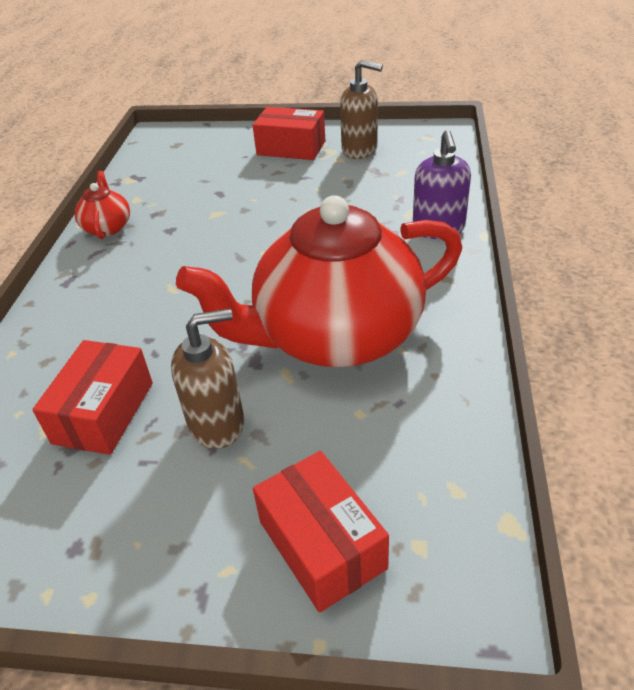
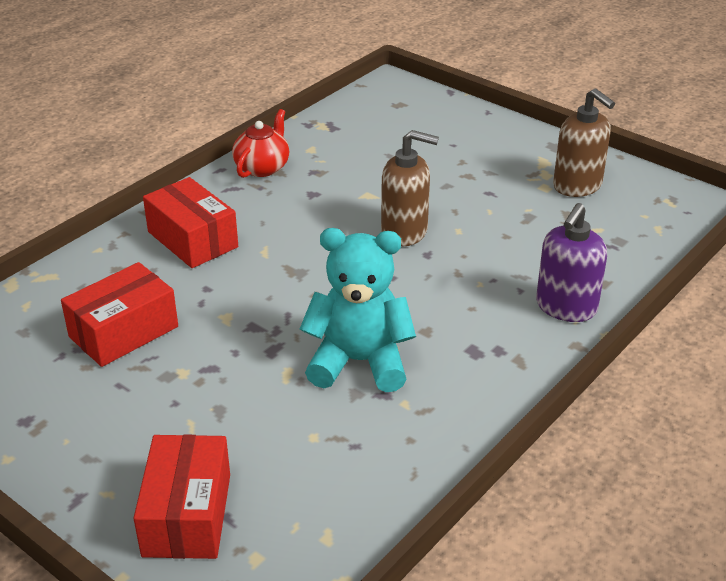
camera: 30 degrees right, 5 degrees down
brown soap dispenser [171,309,244,449] -> brown soap dispenser moved to [381,130,439,246]
red teapot [176,195,462,367] -> turquoise teddy bear [300,228,416,392]
red box [253,107,325,160] -> red box moved to [143,177,238,268]

